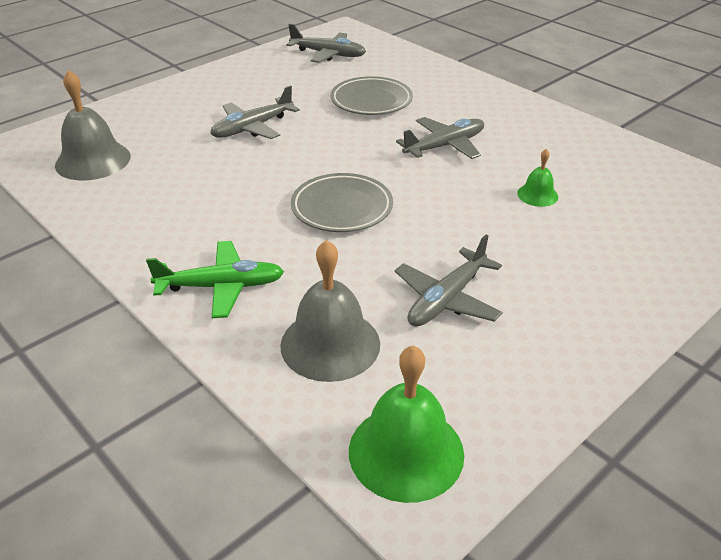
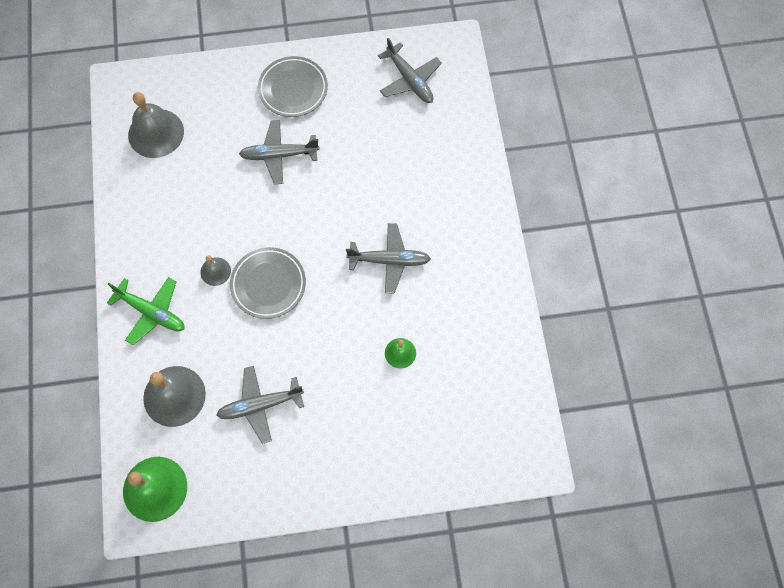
camera: 35 degrees right, 30 degrees up
grey plate [330,76,413,115] -> grey plate moved to [258,56,328,117]
none -> grey bell [200,255,231,286]

